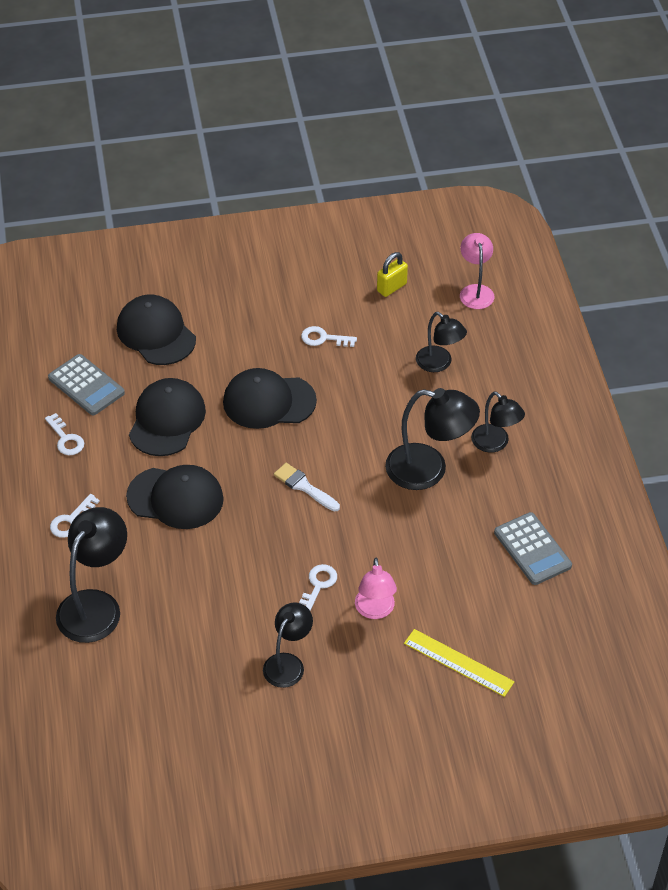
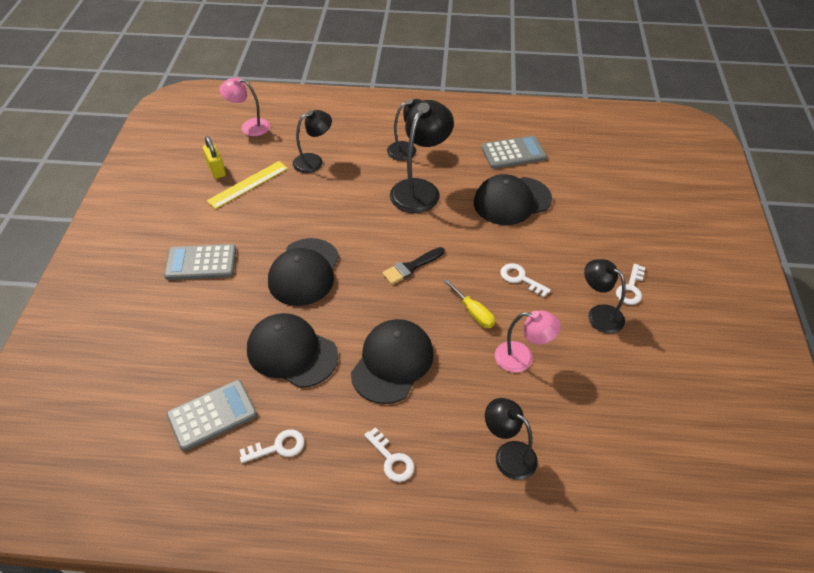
camera: 75 degrees left, 0 degrees up
black lamp [56,507,127,643] -> black lamp [485,398,538,480], size x0.63
black cap [117,295,196,365] -> black cap moved to [474,174,552,225]
white brush [274,463,340,512] -> black brush [382,247,445,285]
white key [301,326,357,347] -> white key moved to [616,264,645,305]
pink lamp [355,558,397,619] -> pink lamp moved to [495,311,561,373]
yellow ruler [404,629,515,697] -> yellow ruler moved to [207,161,288,209]
none -> grey calculator [164,244,236,280]
none -> yellow screwdriver [444,279,495,328]

